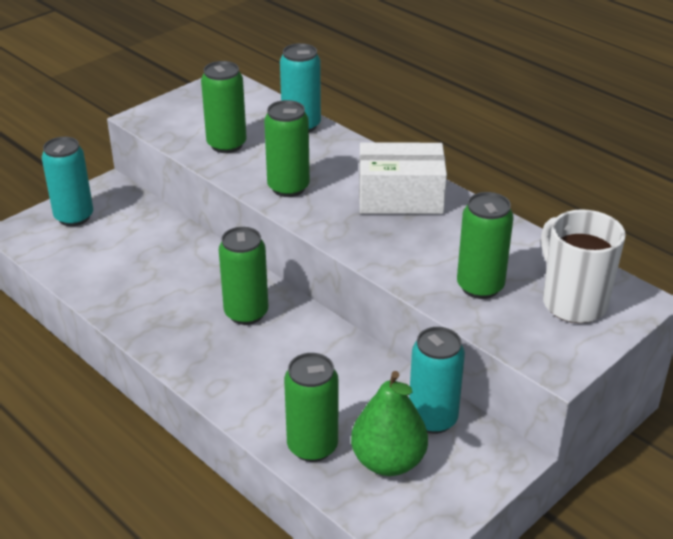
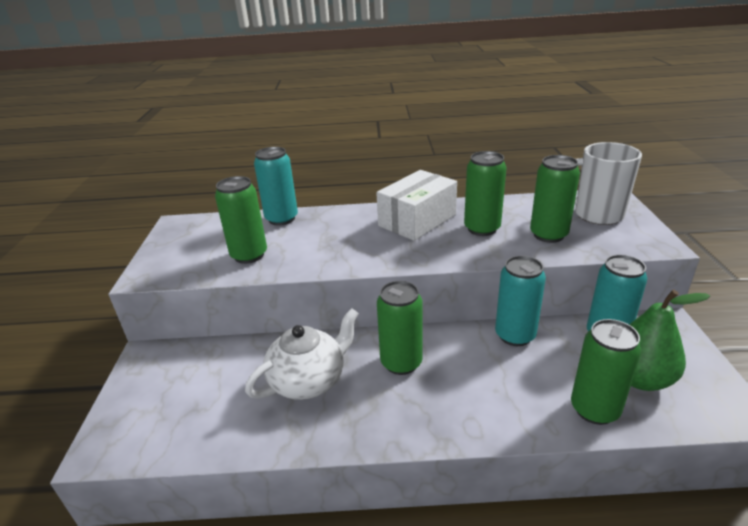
camera: 45 degrees left, 5 degrees down
turquoise can [42,137,93,226] -> turquoise can moved to [495,256,546,346]
green can [264,100,310,197] -> green can moved to [464,151,507,236]
none -> white teapot [245,308,359,400]

